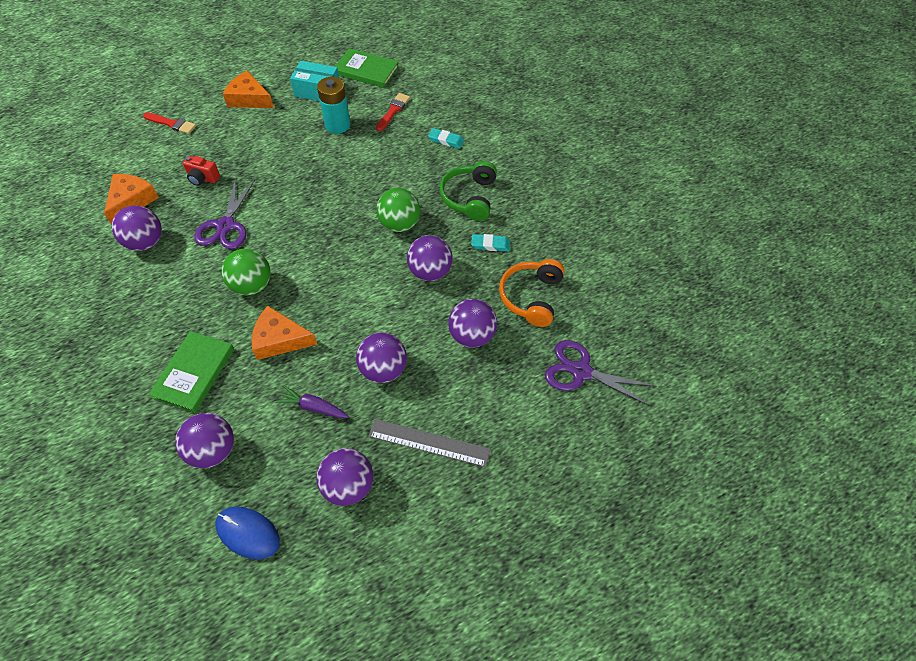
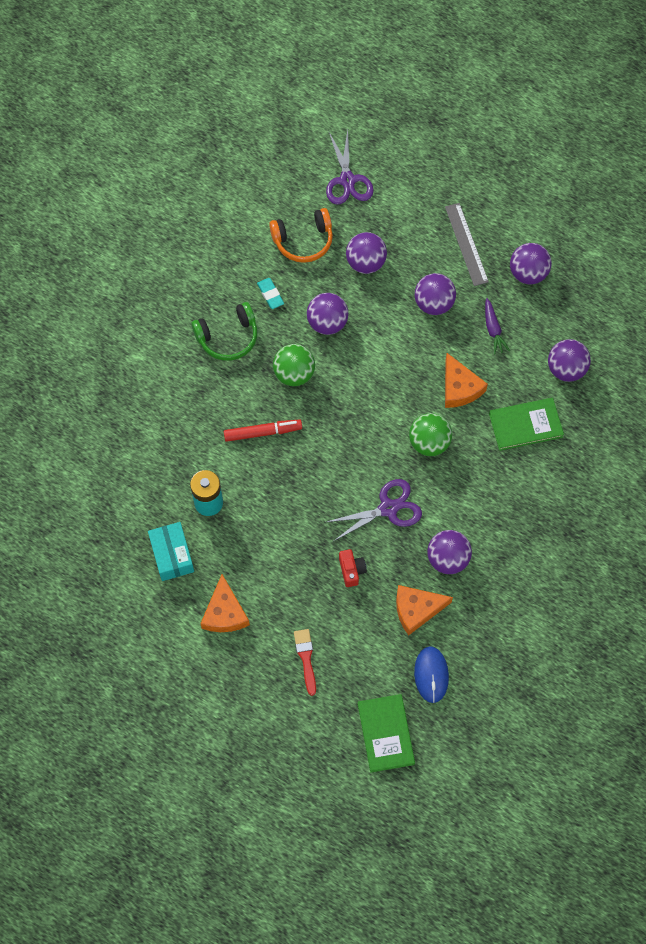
camera: 120 degrees left, 10 degrees up
blue mouse [215,507,280,560] -> blue mouse moved to [414,646,449,703]
green book [335,48,399,88] -> green book moved to [358,694,415,773]
red brush [376,93,410,131] -> none
turquoise eraser [428,128,464,149] -> none
none -> red marker [224,419,302,442]

